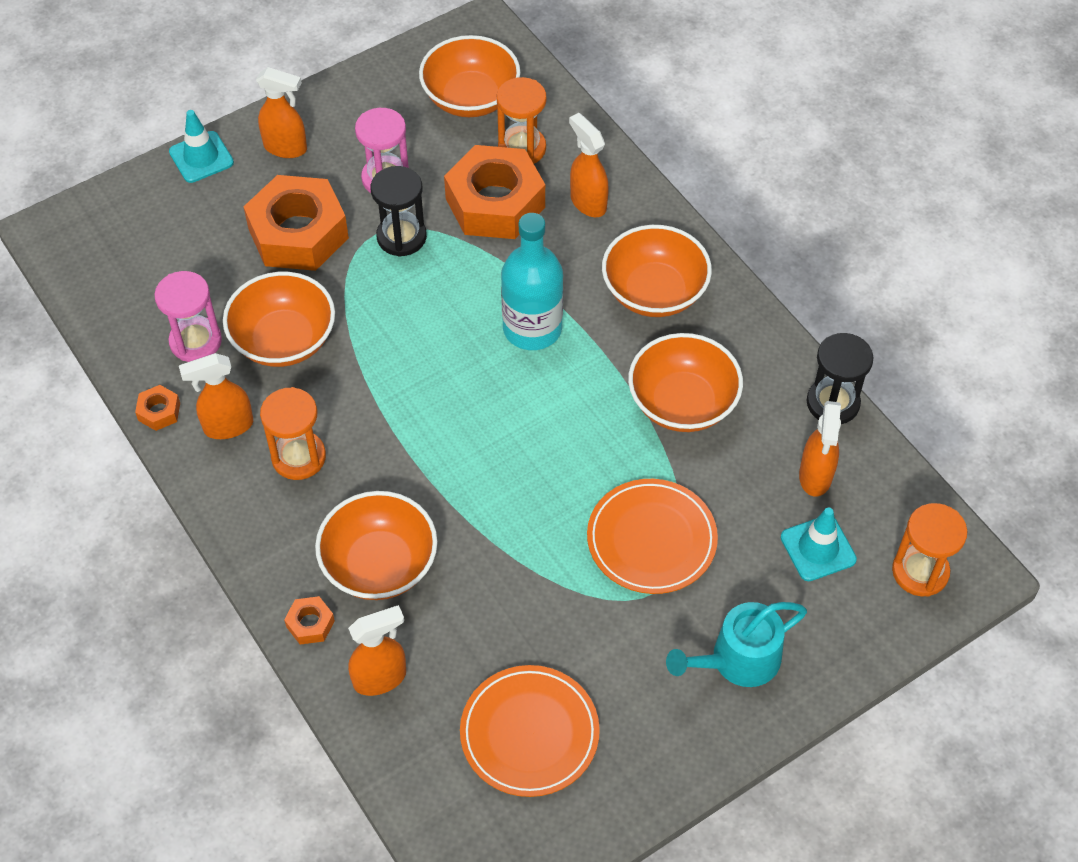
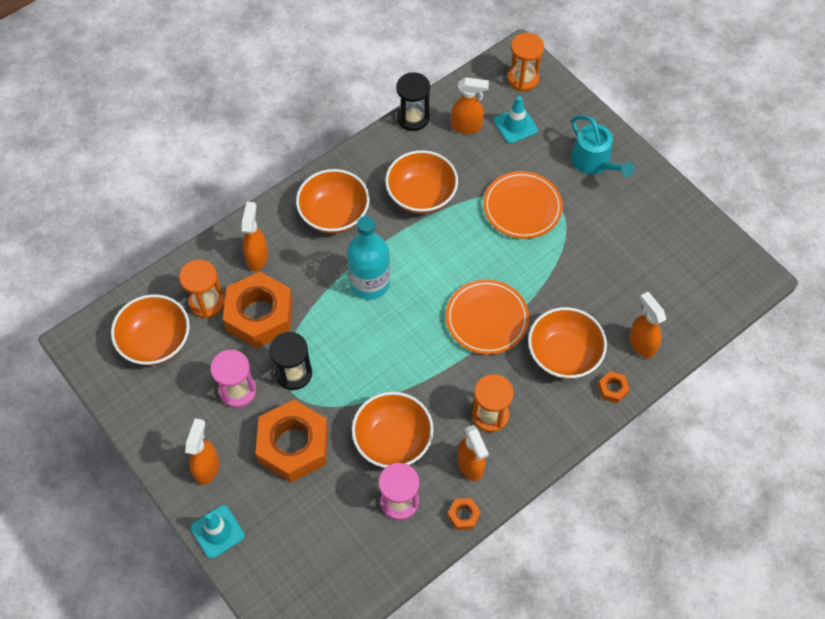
camera: 95 degrees left, 5 degrees up
orange plate [460,665,600,797] -> orange plate moved to [446,280,529,354]
orange spray bottle [569,113,609,217] -> orange spray bottle turned 135 degrees clockwise [242,202,268,271]

